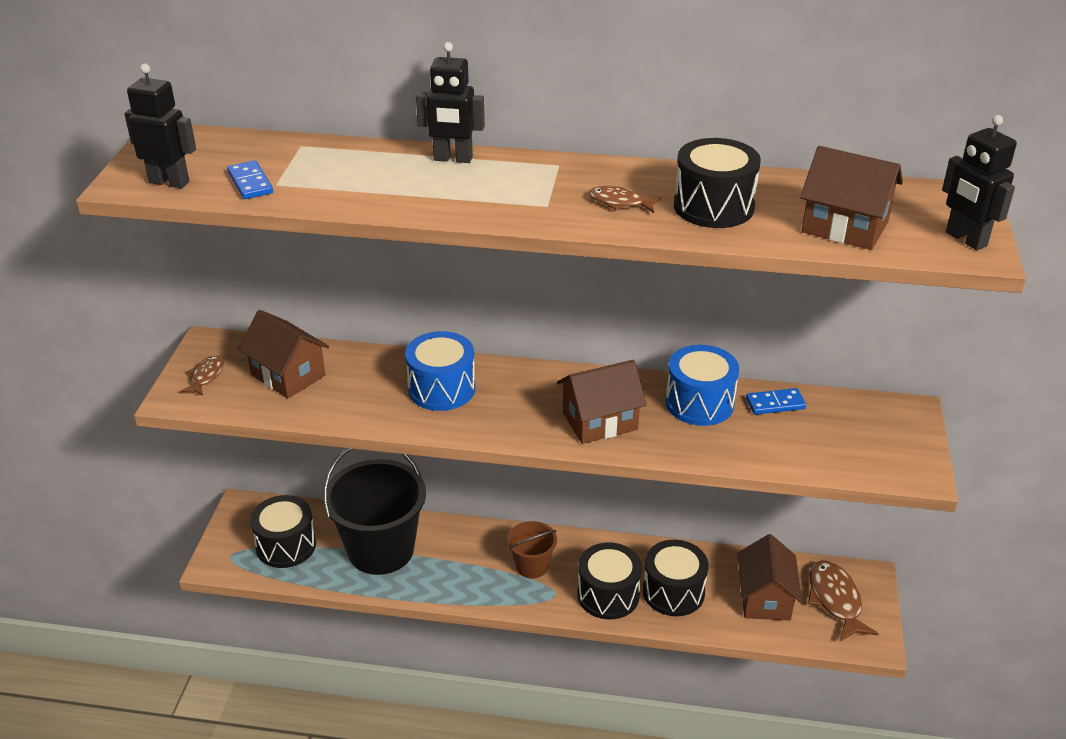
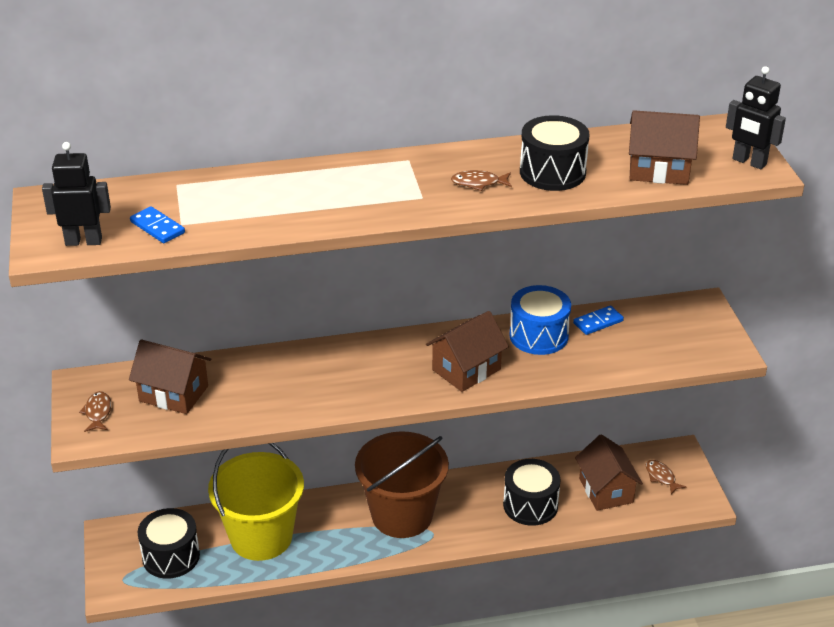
camera: 20 degrees left, 0 degrees up
black bucket [323,448,426,575] -> yellow bucket [208,443,304,561]
blue drum [405,331,475,411] -> none
black robot [416,42,485,163] -> none
brown bucket [507,521,557,579] -> brown bucket [355,431,449,538], size x2.03
black drum [577,542,642,619] -> none
brown fish [808,560,879,642] -> brown fish [646,460,687,495], size x0.56

